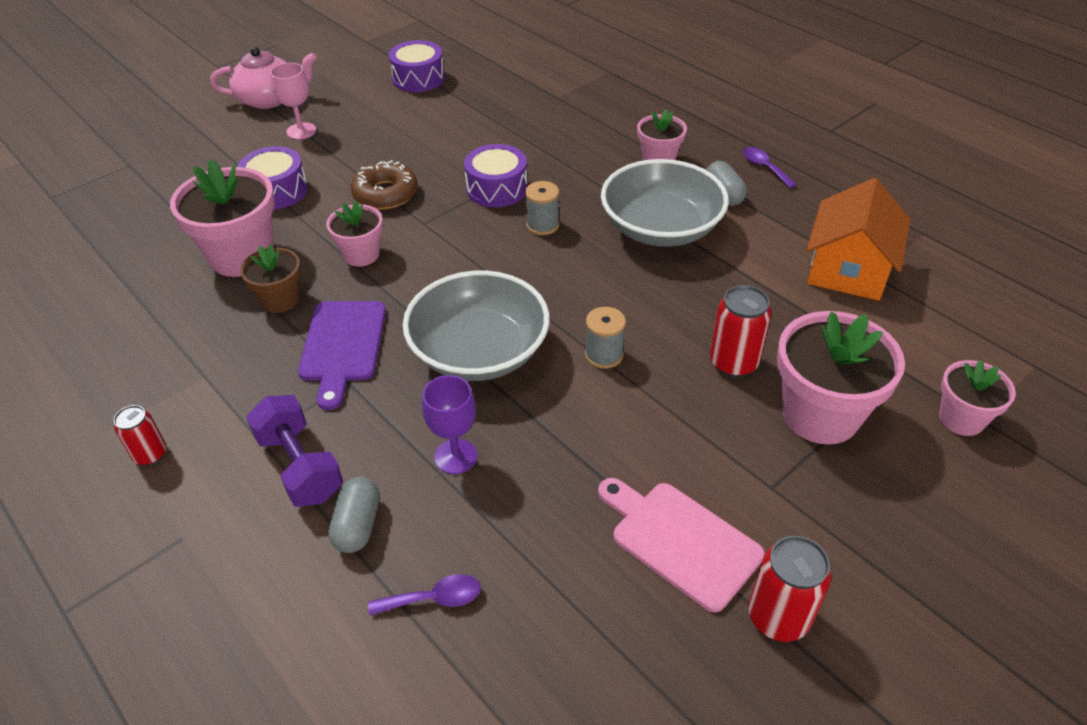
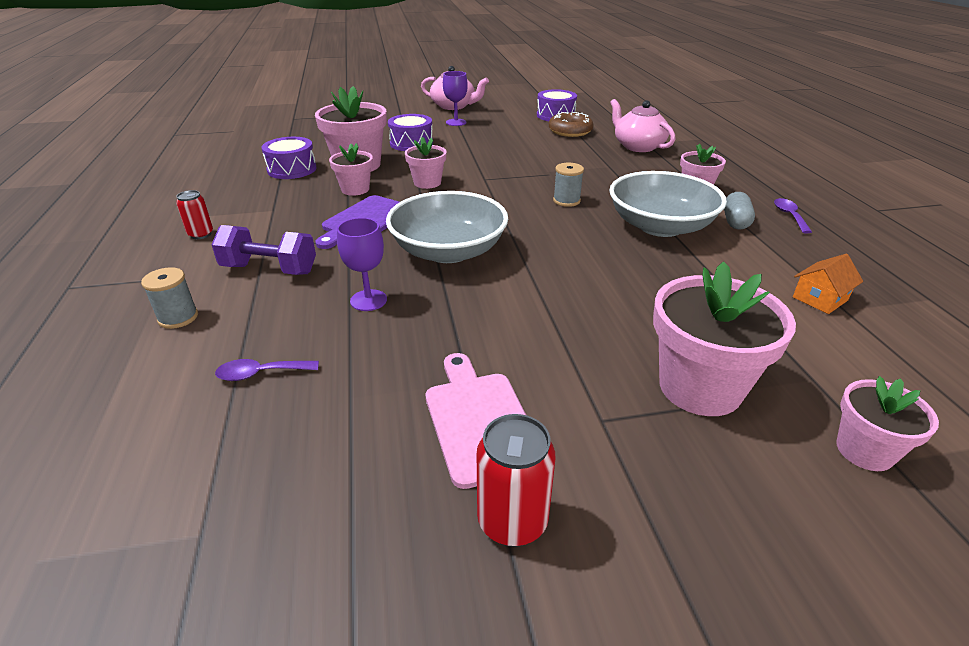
camera: 30 degrees right, 10 degrees down
brown flower pot [240,244,301,313] -> pink flower pot [329,143,373,196]
purple dumbbell [246,395,343,507] -> purple dumbbell turned 75 degrees counterclockwise [211,225,316,275]
pink goblet [270,63,316,139] -> purple goblet [443,71,468,126]
grey capsule [328,477,379,553] -> none
brown donut [351,160,418,209] -> brown donut moved to [549,112,593,137]
purple spoon [368,574,481,616] -> purple spoon turned 150 degrees clockwise [215,359,319,381]
purple drum [464,144,528,207] -> purple drum moved to [261,137,316,179]
grey spool [585,307,626,369] -> grey spool moved to [141,267,198,329]
red can [710,285,771,377] -> none
orange house [807,178,910,301] -> orange house [793,254,863,314], size x0.52
none -> pink teapot [610,99,675,152]

